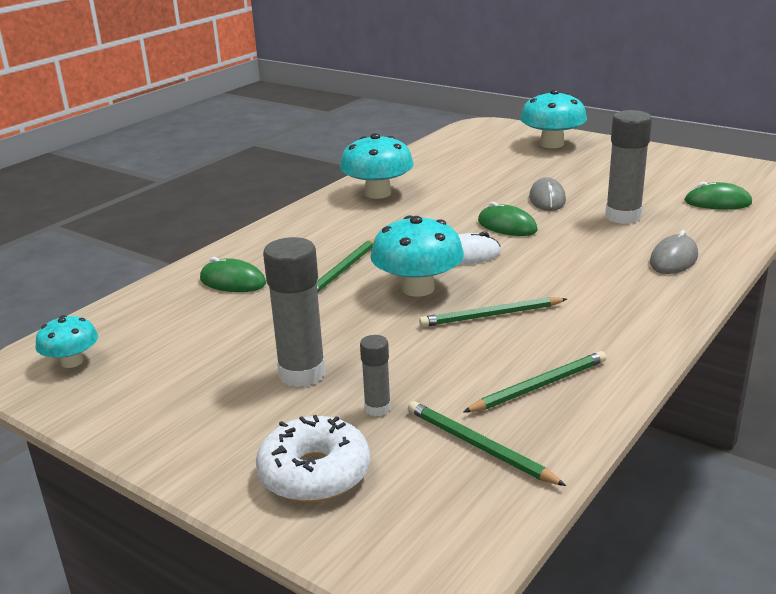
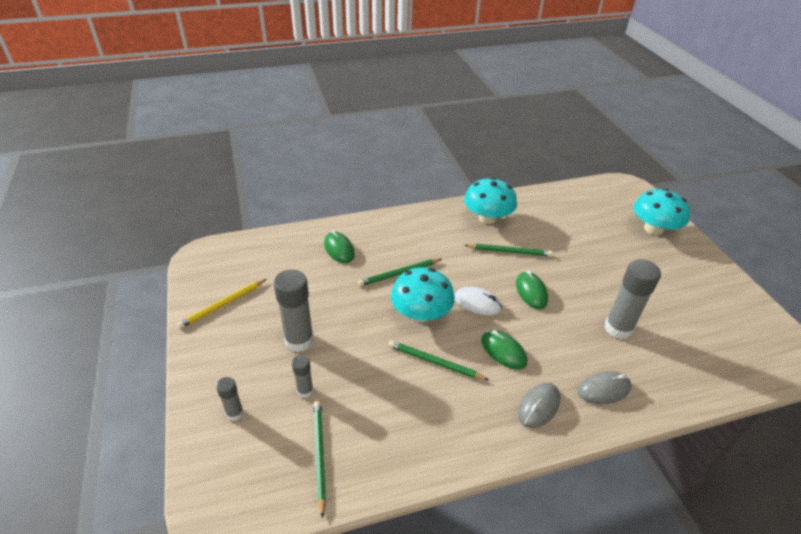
camera: 35 degrees right, 15 degrees up
turquoise mushroom [36,315,98,368] -> none
white donut [256,415,370,503] -> grey glue stick [216,377,244,421]
green pencil [463,351,607,412] -> green pencil moved to [465,244,553,257]
grey mouse [529,177,566,211] -> grey mouse moved to [518,383,561,428]
green mouse [685,182,752,210] -> green mouse moved to [481,330,527,369]
none -> yellow pencil [177,279,267,329]

